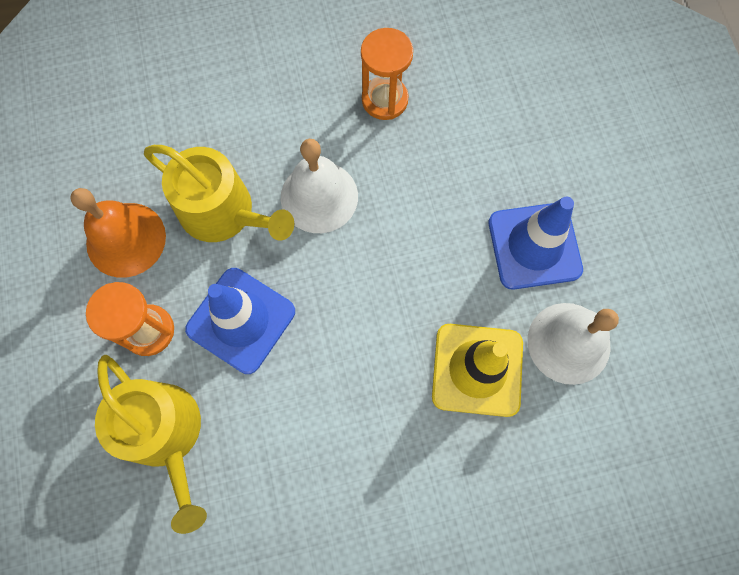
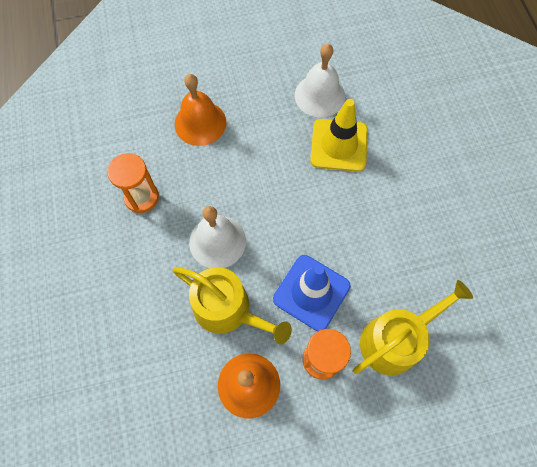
camera: 90 degrees left, 5 degrees down
yellow watering can [144,145,294,242] -> yellow watering can turned 90 degrees clockwise [172,267,292,344]
blue traffic cone [489,197,583,290] -> none
none -> orange bell [175,74,226,146]

